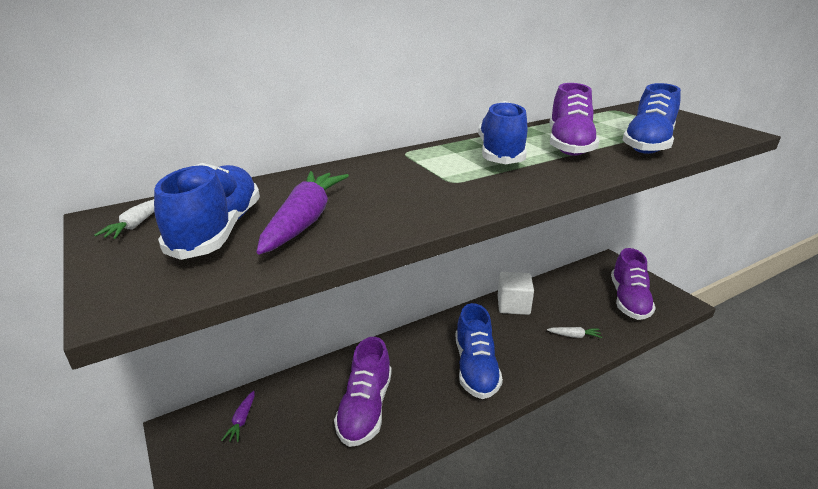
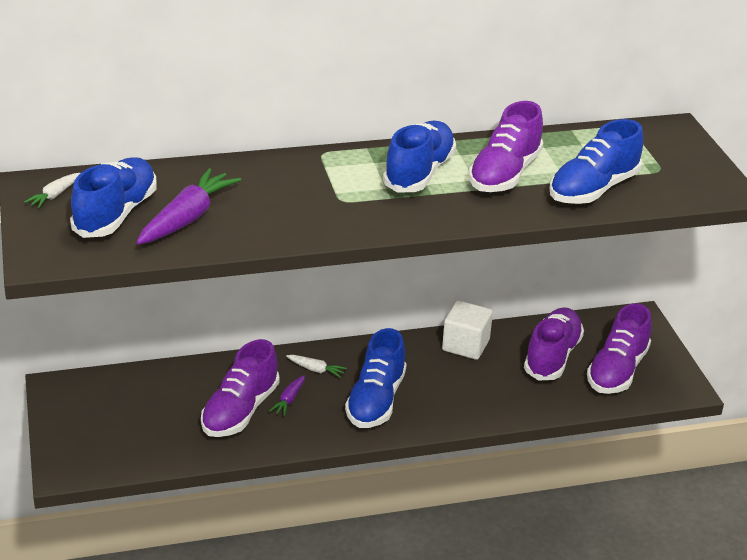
camera: 15 degrees right, 5 degrees up
purple carrot [221,391,255,442] -> purple carrot moved to [269,375,305,416]
white carrot [547,327,602,338] -> white carrot moved to [286,355,347,378]
none -> purple shoe [524,307,584,381]

